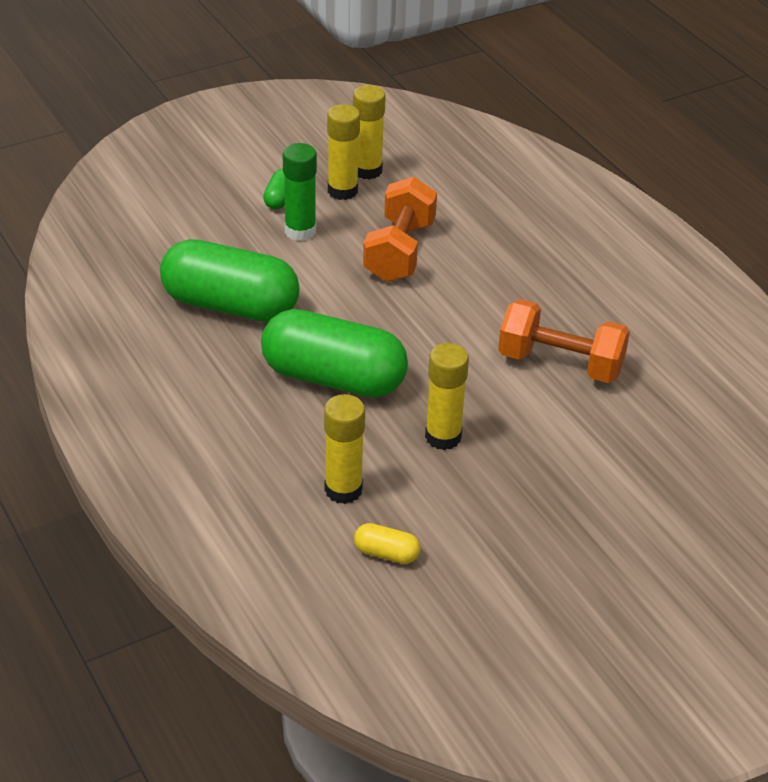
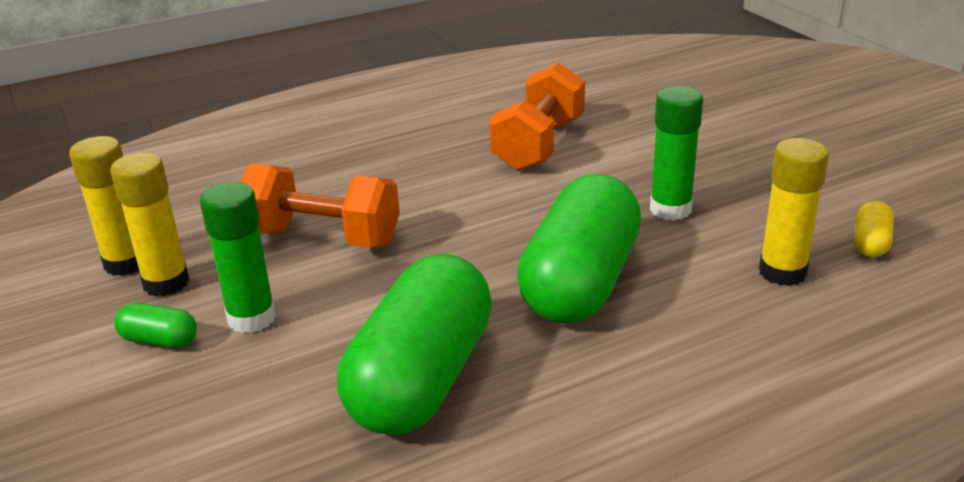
camera: 85 degrees left, 10 degrees down
yellow glue stick [425,343,469,450] -> green glue stick [650,86,703,220]

